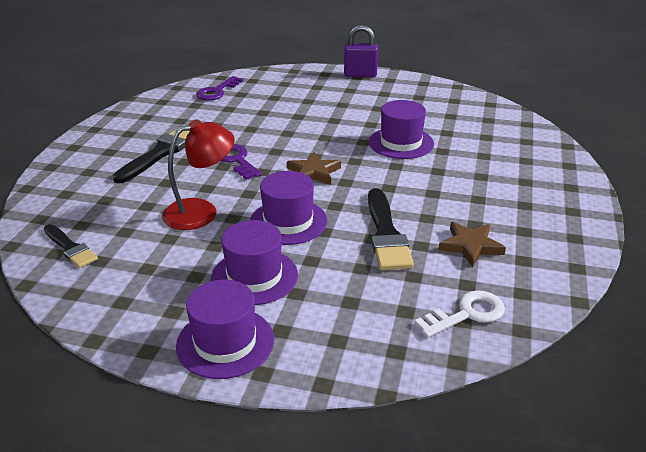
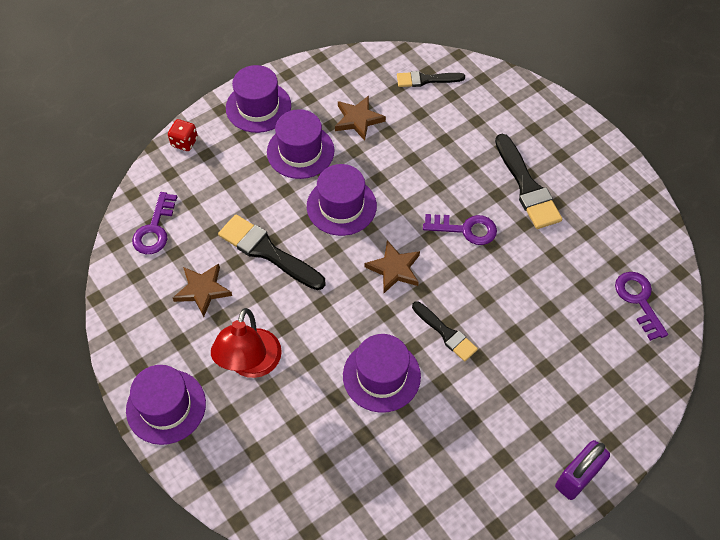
camera: 130 degrees right, 25 degrees up
red lamp [162,119,235,230] -> red lamp moved to [211,308,282,378]
white key [414,290,505,338] -> purple key [132,192,177,254]
none -> purple hat [126,365,206,445]
none -> red dice [168,119,198,151]
none -> brown star [335,96,386,141]
none -> black brush [412,301,478,361]

